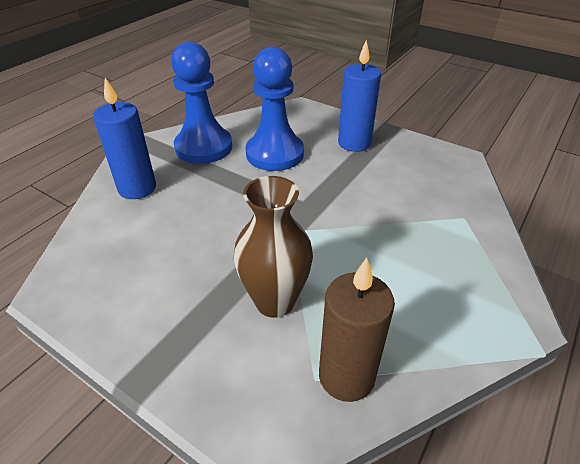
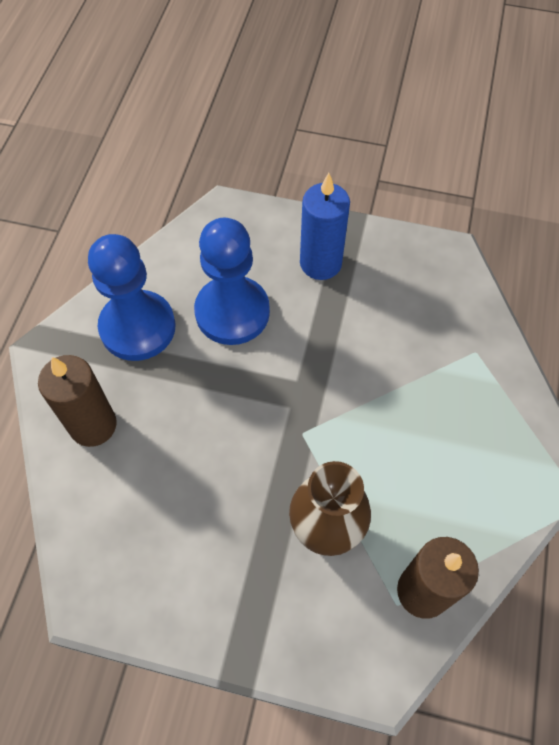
camera: 20 degrees left, 20 degrees up
blue candle [93,78,156,199] -> brown candle [38,355,117,447]

